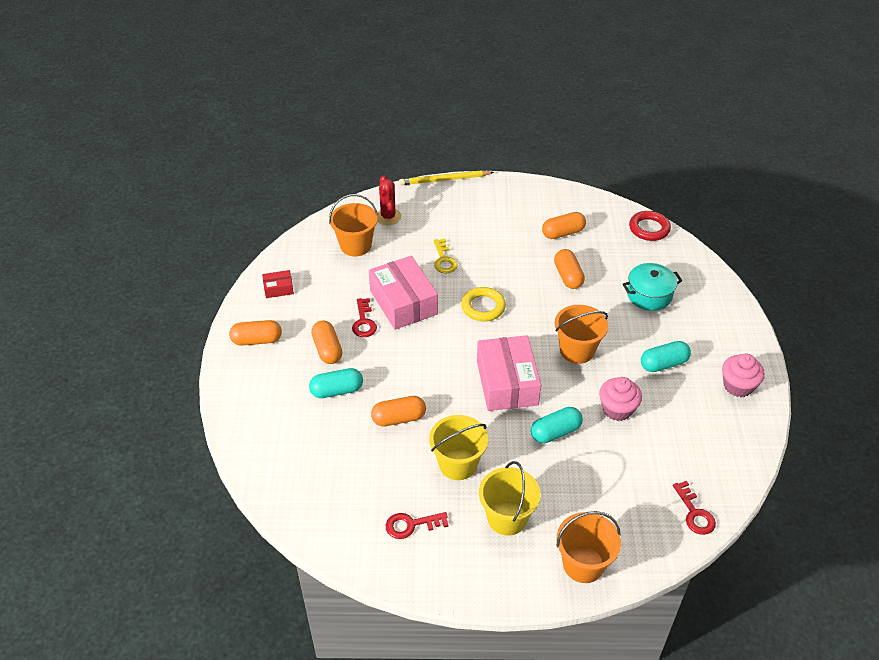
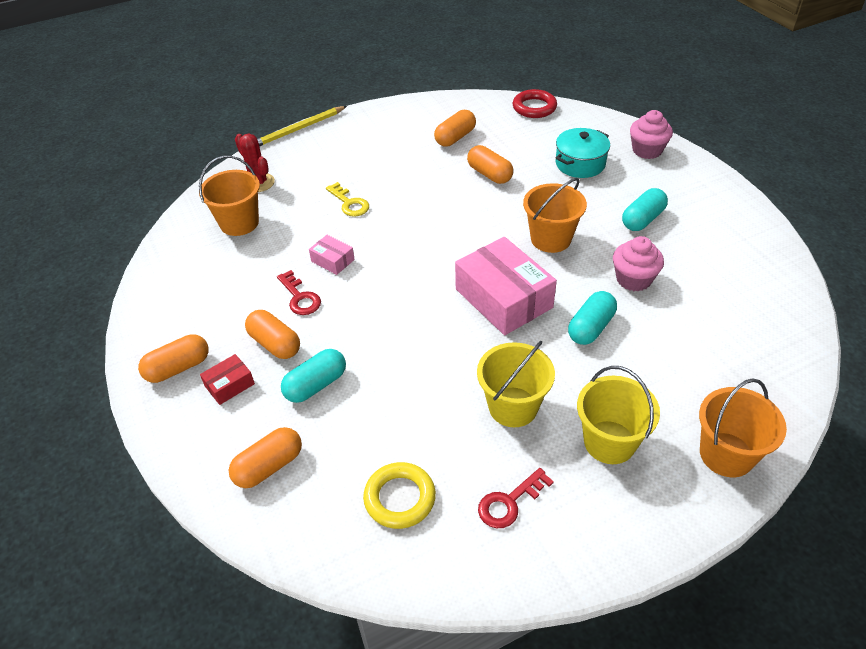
camera: 25 degrees left, 0 degrees up
red box [262,270,294,298] -> red box moved to [200,354,255,405]
pink box [369,256,438,330] -> pink box [309,235,355,275], size x0.46
orange capsule [371,396,426,427] -> orange capsule moved to [229,427,302,488]
yellow ring [461,287,506,321] -> yellow ring moved to [363,462,436,529]
red key [673,481,716,535] -> none
pink cupcake [722,354,765,397] -> pink cupcake moved to [630,110,673,159]

